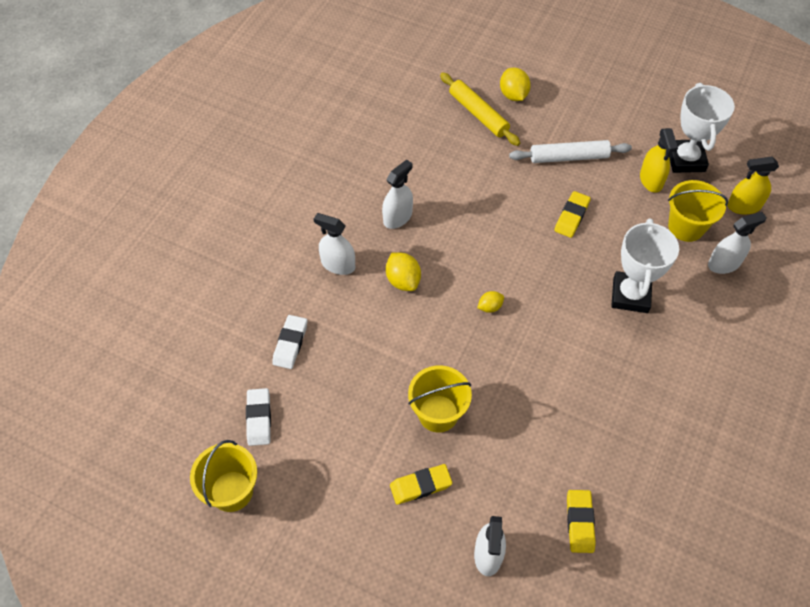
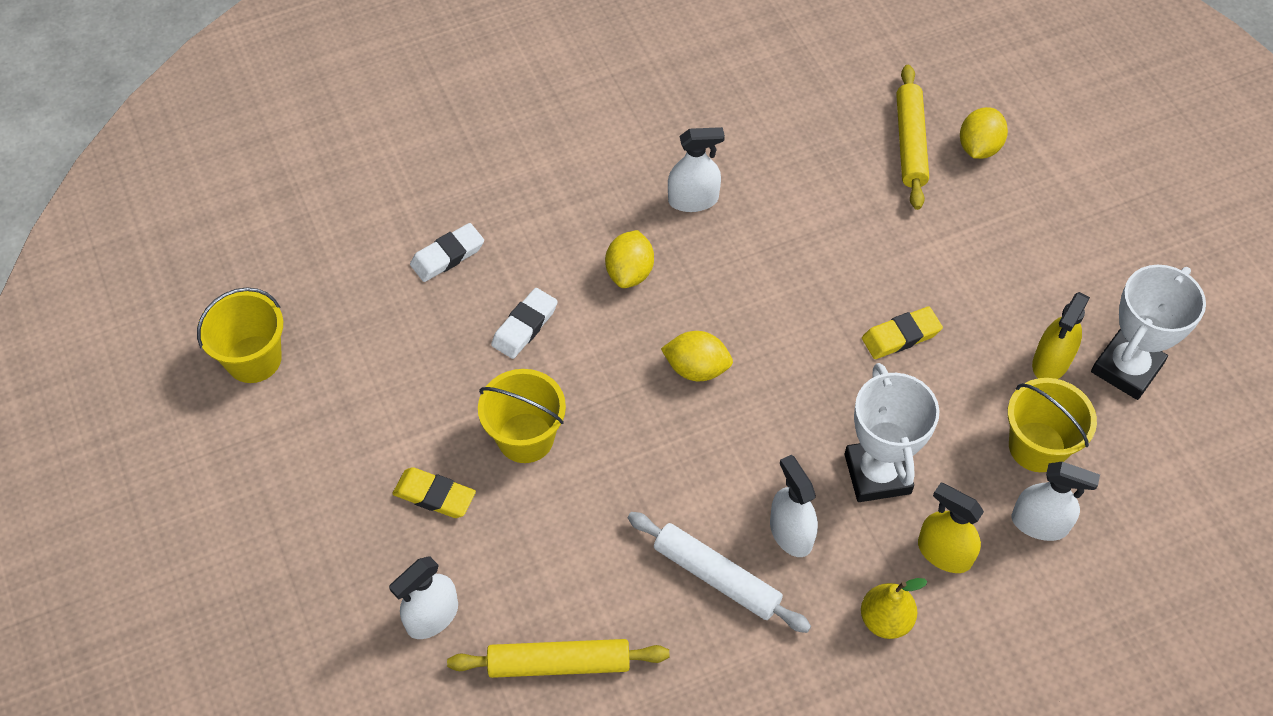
camera: 40 degrees right, 0 degrees up
white eraser [246,388,271,446] -> white eraser moved to [491,288,558,359]
white spray bottle [314,213,355,275] -> white spray bottle moved to [770,455,818,557]
yellow lemon [477,291,504,313] -> yellow lemon [661,331,733,381], size x1.65
white rolling pin [509,140,632,163] -> white rolling pin moved to [628,512,811,633]
yellow eraser [567,490,596,553] -> yellow rolling pin [447,639,669,678]
white trophy [611,218,679,313] -> white trophy turned 60 degrees counterclockwise [845,363,940,502]
yellow spray bottle [727,157,779,215] -> yellow spray bottle moved to [918,483,984,573]
none -> yellow pear [861,578,928,639]

